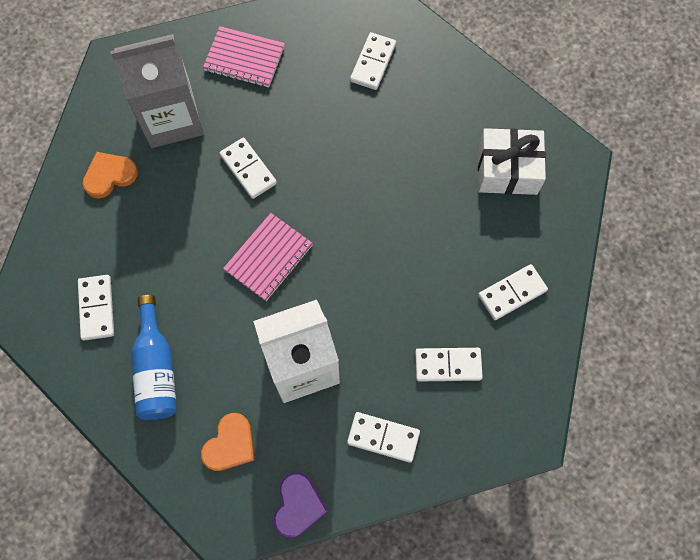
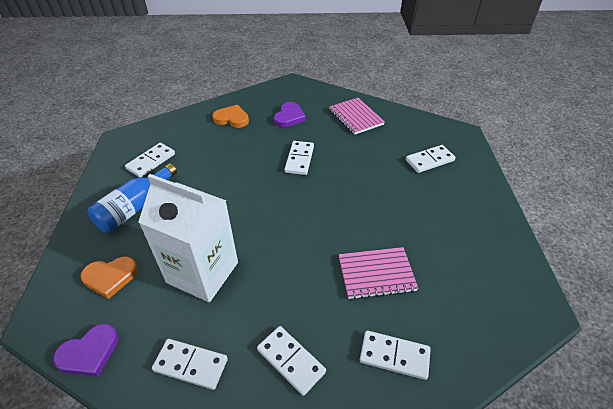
camera: 45 degrees right, 25 degrees down
grey carton [110,34,204,148] -> purple heart [274,102,306,127]
pink notebook [223,213,313,301] -> pink notebook moved to [339,247,418,300]
white domino [347,412,420,463] -> white domino turned 45 degrees counterclockwise [152,339,228,390]
white gift [478,128,546,195] -> none

